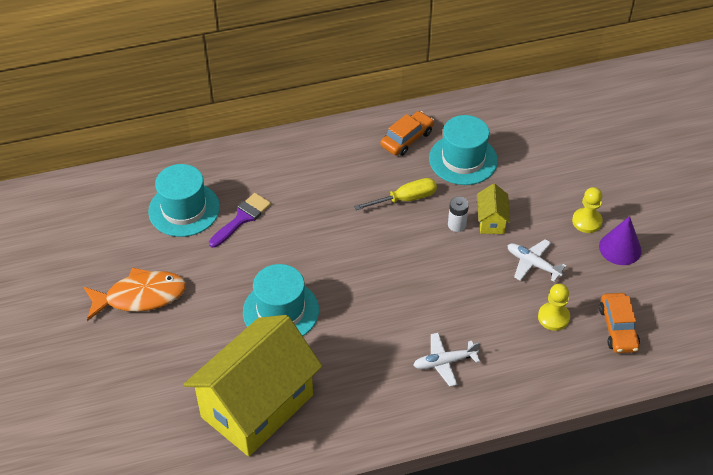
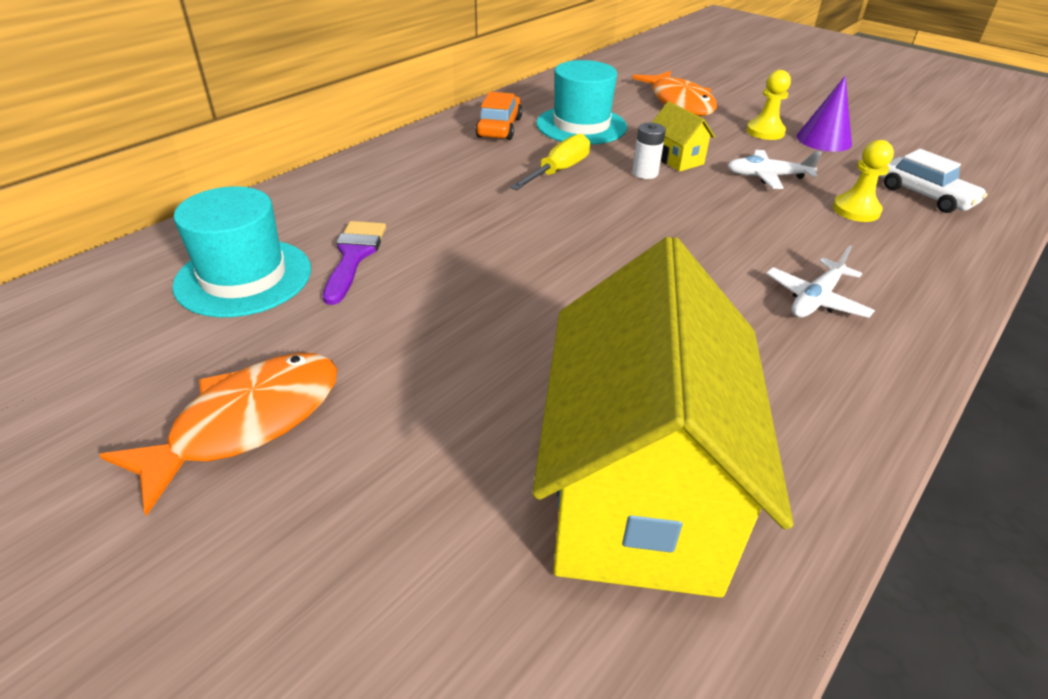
camera: 35 degrees left, 10 degrees down
turquoise hat [243,264,319,336] -> none
orange car [599,293,640,353] -> white car [881,149,987,213]
none -> orange fish [632,71,717,116]

